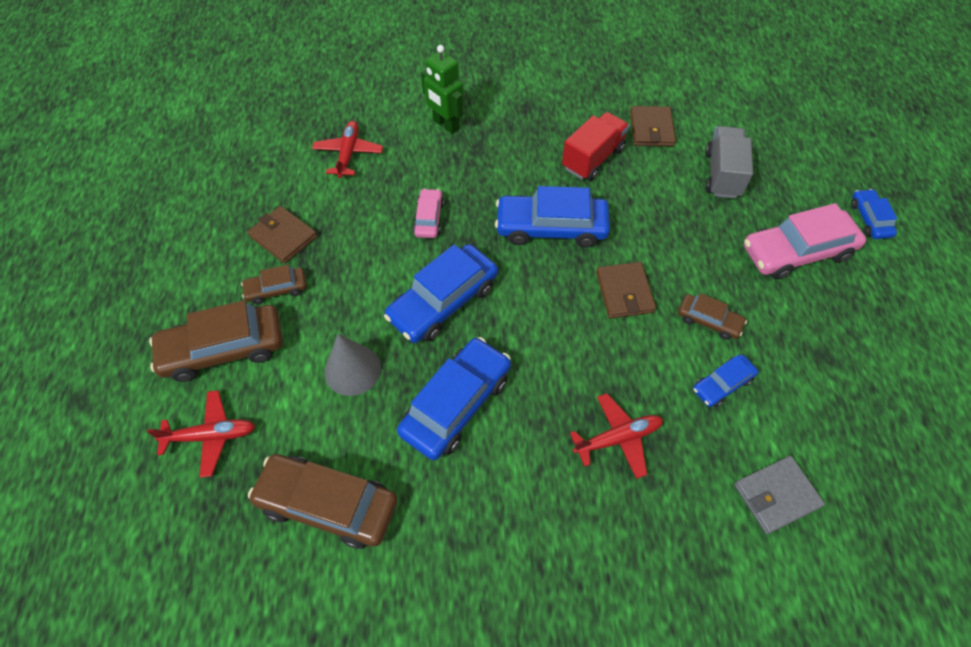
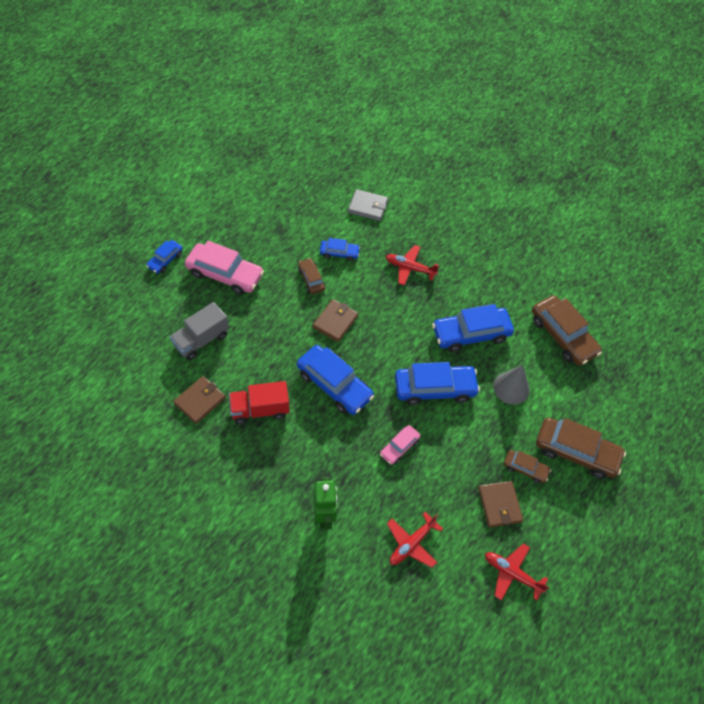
camera: 145 degrees left, 0 degrees up
red plane [147,390,255,478] -> red plane moved to [485,543,549,601]

